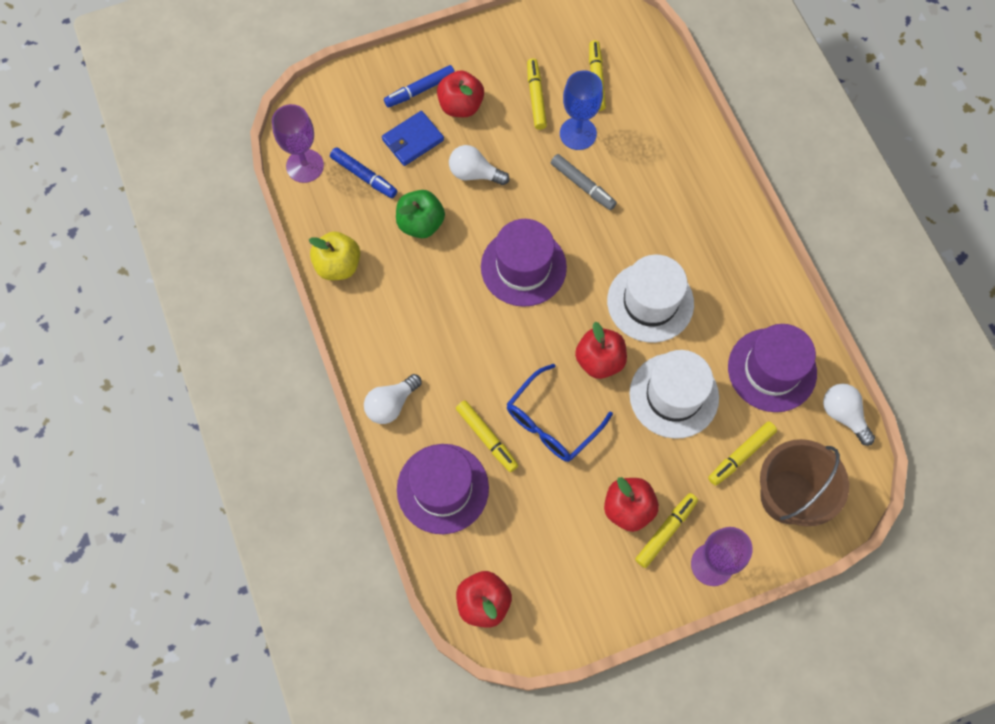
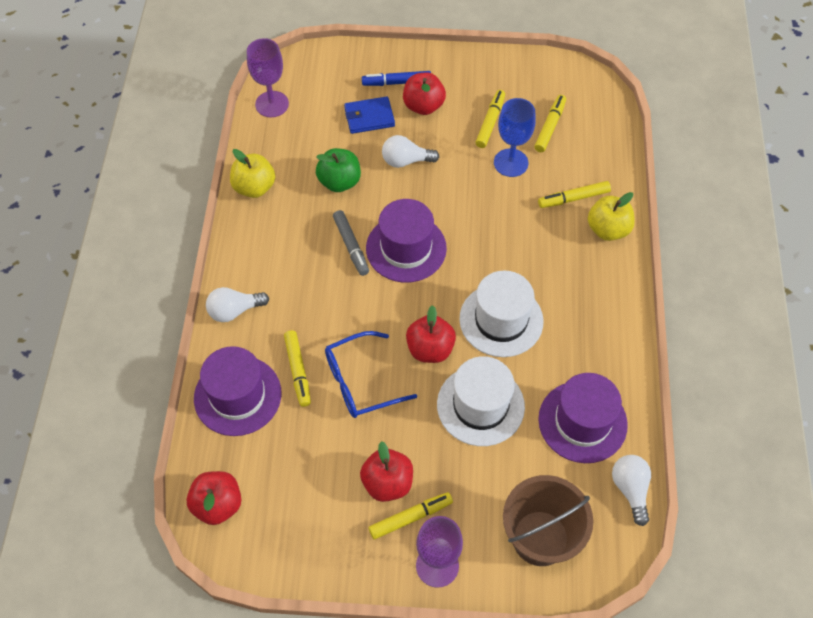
camera: 25 degrees right, 10 degrees down
blue marker [330,147,397,198] -> none
white light bulb [449,145,509,185] -> white light bulb turned 45 degrees counterclockwise [382,135,439,168]
grey marker [551,154,617,210] -> grey marker moved to [333,210,369,276]
yellow marker [708,421,777,486] -> yellow marker moved to [538,181,611,208]
none -> yellow apple [588,192,635,241]

